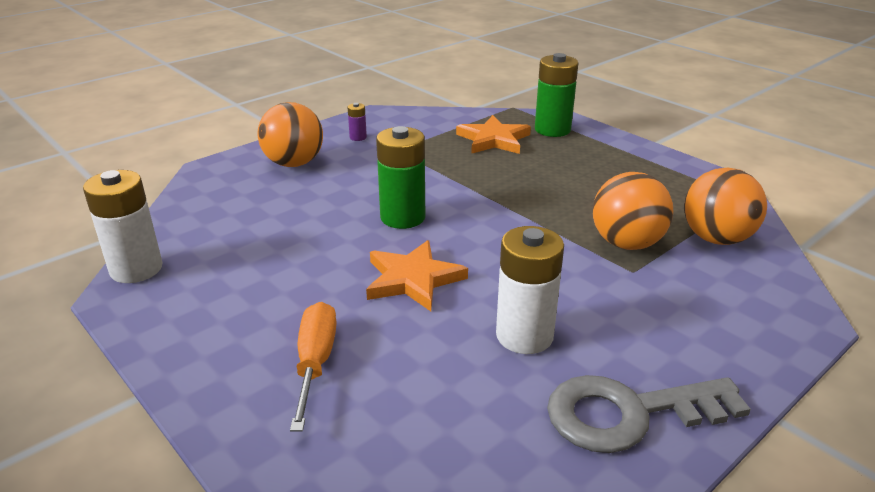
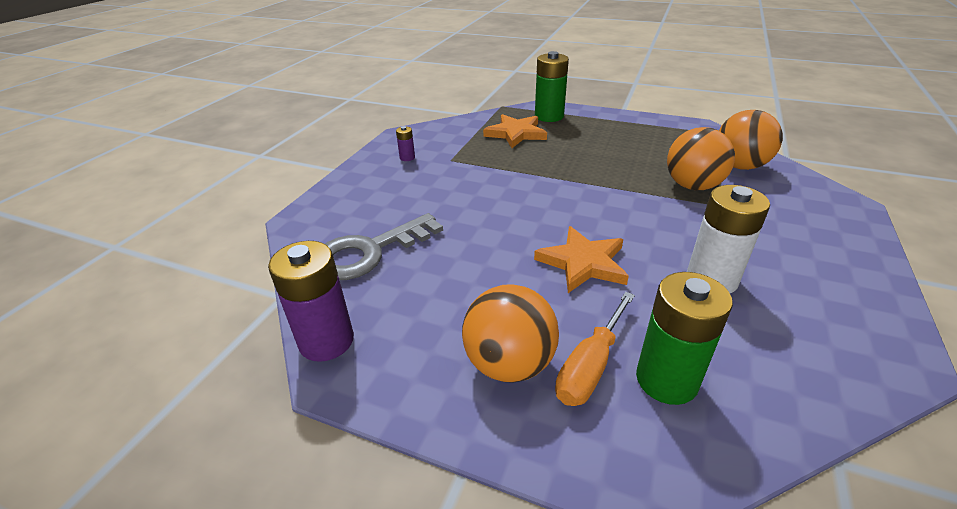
camera: 25 degrees left, 5 degrees up
white battery [83,170,163,283] -> purple battery [268,241,354,362]
orange ball [258,102,323,167] -> orange ball moved to [462,284,559,383]
orange screwdriver [290,302,337,432] -> orange screwdriver turned 120 degrees counterclockwise [555,292,635,406]
green battery [376,126,425,229] -> green battery moved to [636,272,733,405]
grey key [547,375,751,453] -> grey key moved to [325,213,443,280]

